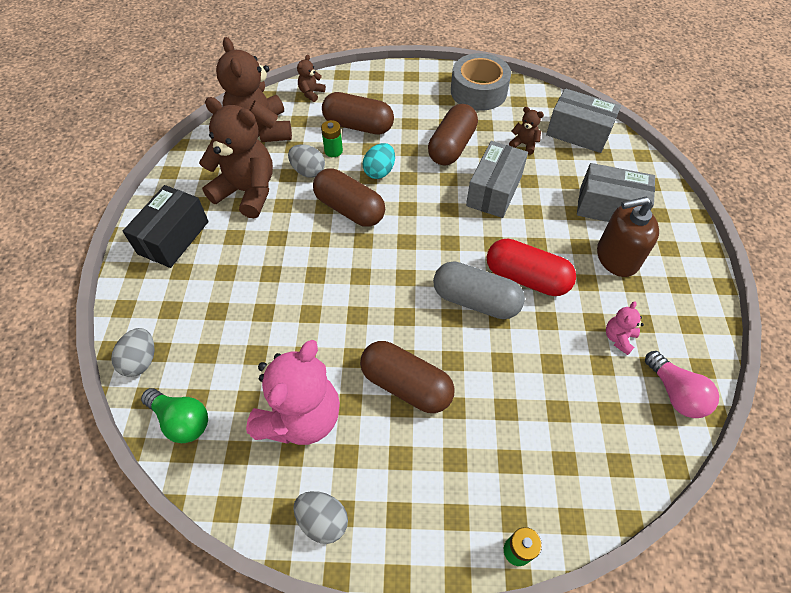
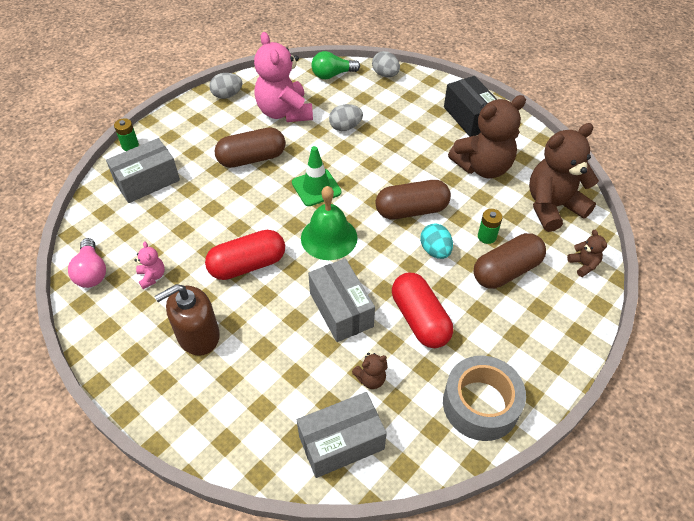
camera: 130 degrees right, 5 degrees down
brown teddy bear [216,37,292,142] -> brown teddy bear turned 45 degrees counterclockwise [529,123,599,232]
grey egg [288,144,325,177] -> grey egg moved to [329,104,363,131]
brown capsule [428,104,478,165] -> red capsule [392,273,453,348]
grey capsule [433,261,525,319] -> none
grey box [577,163,655,222] -> grey box moved to [106,138,180,203]
brown soap dispenser [597,196,659,277] -> brown soap dispenser turned 150 degrees counterclockwise [154,284,220,356]
pink light bulb [645,351,719,418] -> pink light bulb turned 120 degrees counterclockwise [68,238,106,288]
none -> green traffic cone [292,146,341,206]
none -> green bell [301,186,357,260]

